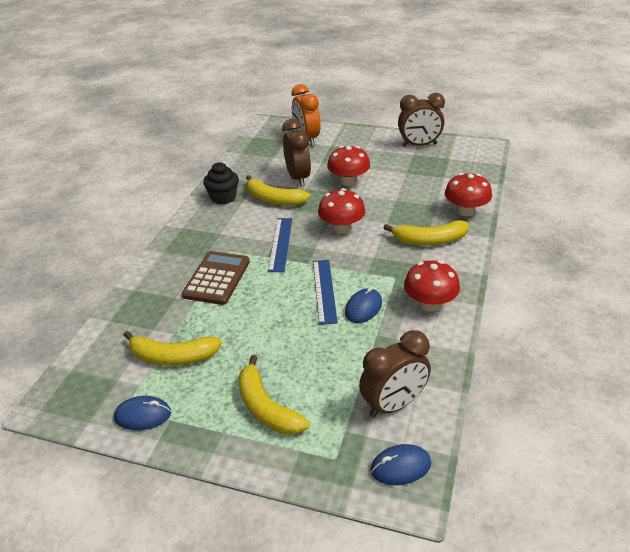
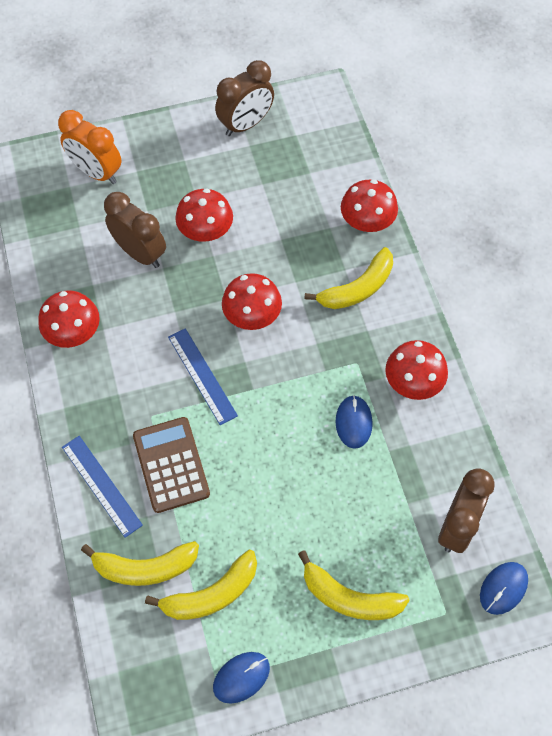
camera: 35 degrees left, 25 degrees up
black cupcake [203,162,239,205] -> red mushroom [38,290,100,348]
yellow banana [246,175,310,206] -> yellow banana moved to [81,541,199,586]
blue ruler [313,260,338,325] -> blue ruler moved to [62,436,143,538]

